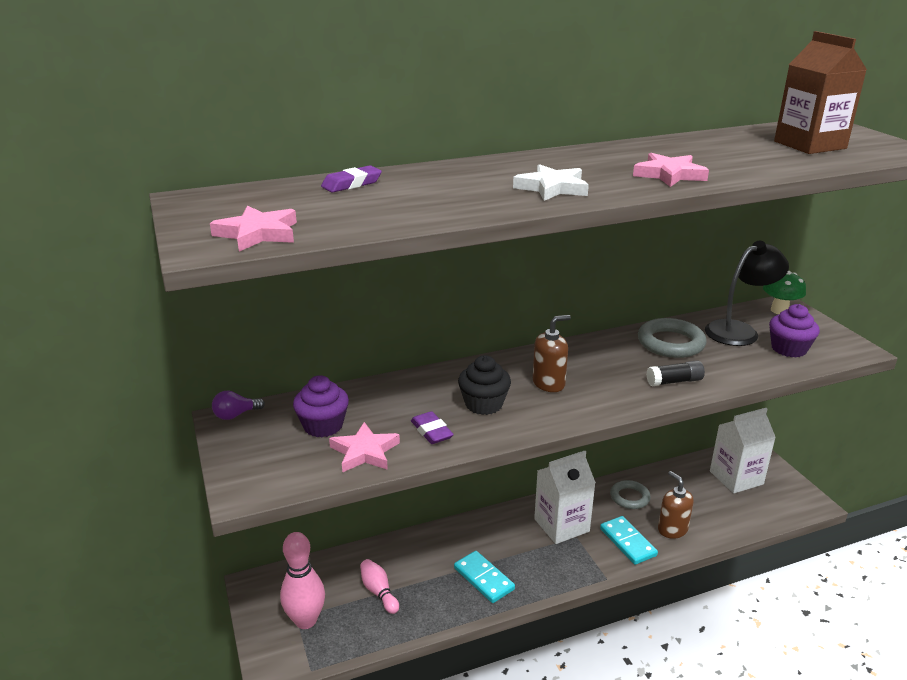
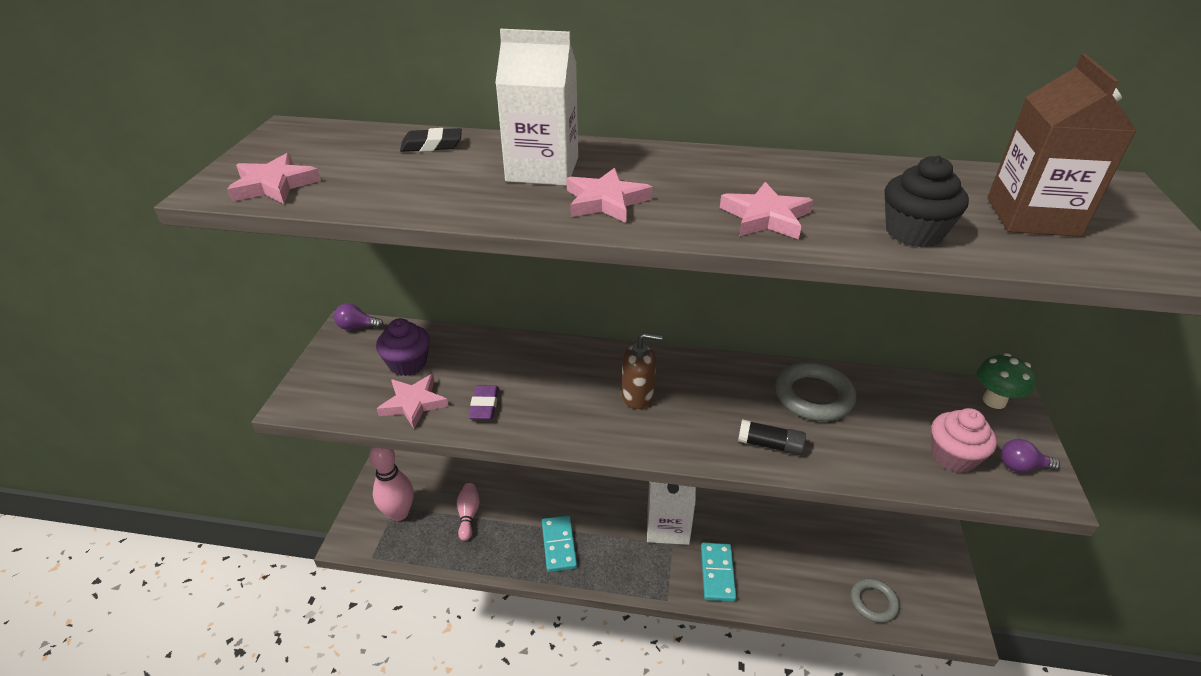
camera: 30 degrees right, 10 degrees up
purple eraser [321,165,382,193] -> black eraser [400,128,462,152]
black cupcake [458,355,511,415] -> black cupcake moved to [885,156,969,247]
white star [513,164,589,201] -> pink star [567,168,653,223]
grey ring [610,480,651,509] -> grey ring moved to [851,578,899,623]
brown soap dispenser [658,471,694,539] -> none
black lamp [705,241,789,346] -> none
white carton [710,408,776,493] -> white carton moved to [495,29,578,186]
purple cupcake [769,304,820,358] -> pink cupcake [931,408,997,473]
none -> purple light bulb [1001,439,1060,472]

